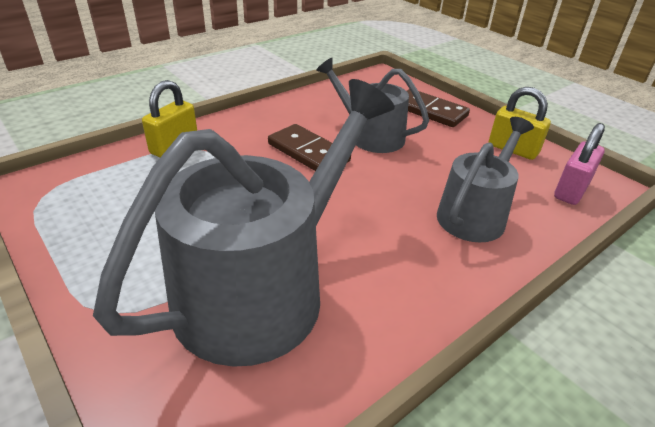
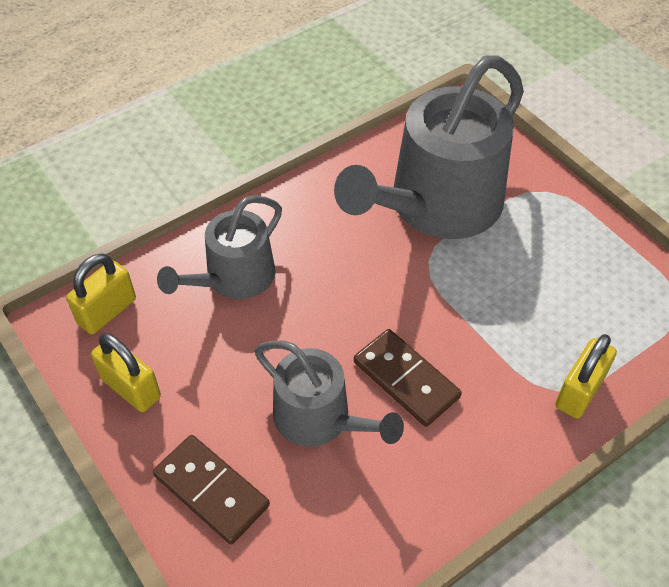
camera: 175 degrees left, 15 degrees up
pink padlock [554,123,605,205] -> yellow padlock [66,253,136,334]

